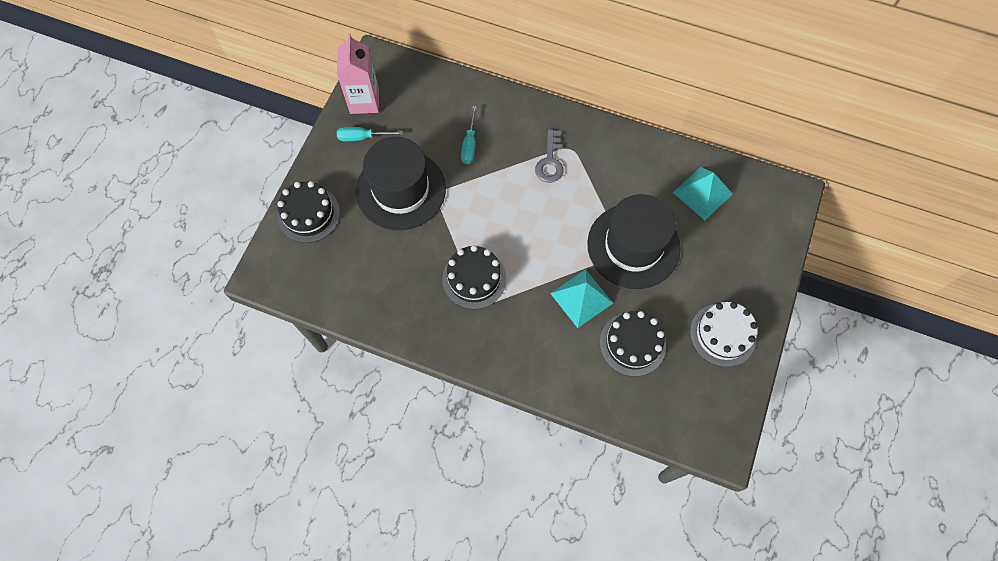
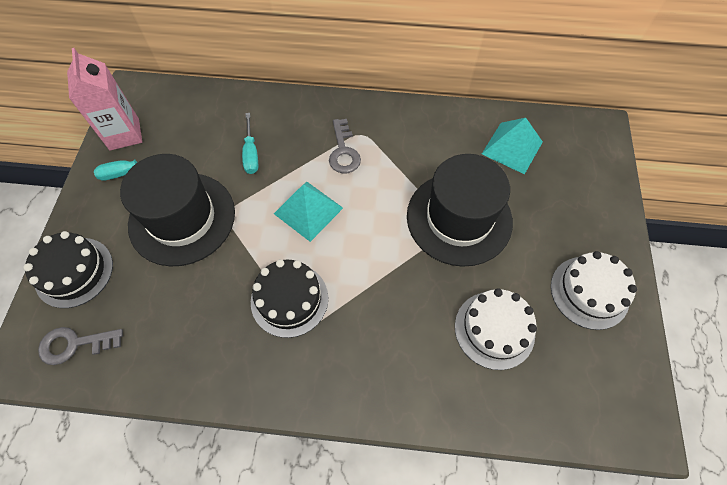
camera: 15 degrees left, 5 degrees down
turquoise pyramid [550,269,613,328] -> turquoise pyramid moved to [274,182,343,242]
black cake [600,311,666,377] -> white cake [455,288,537,370]
none -> grey key [38,327,123,365]

